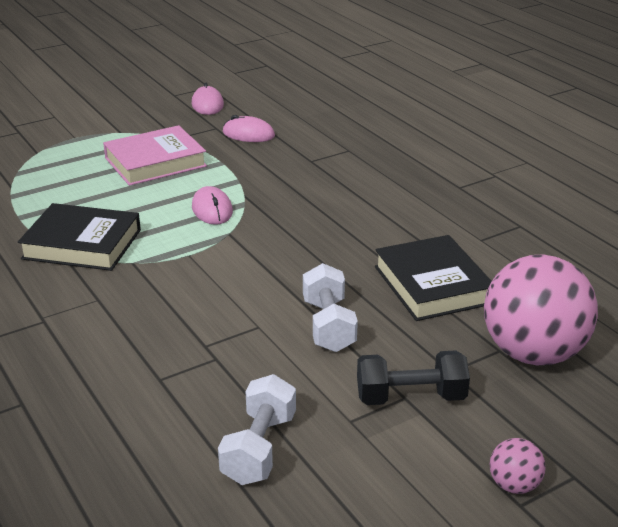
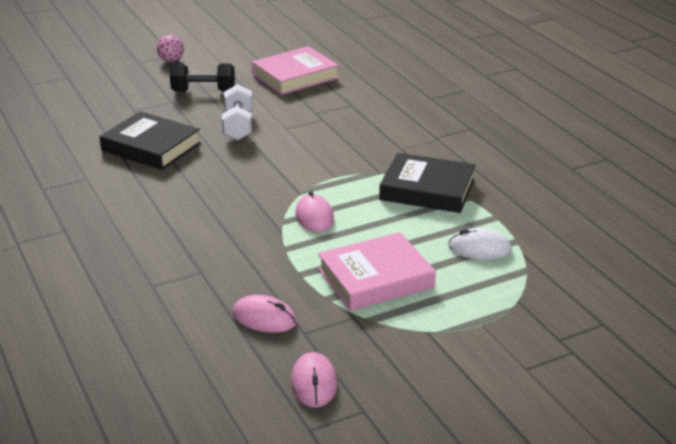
camera: 175 degrees left, 0 degrees up
white dumbbell [218,374,296,485] -> pink book [252,46,339,95]
black book [375,235,492,321] -> black book turned 45 degrees counterclockwise [99,111,201,170]
pink ball [484,254,598,365] -> none
none -> white mouse [448,228,511,259]

